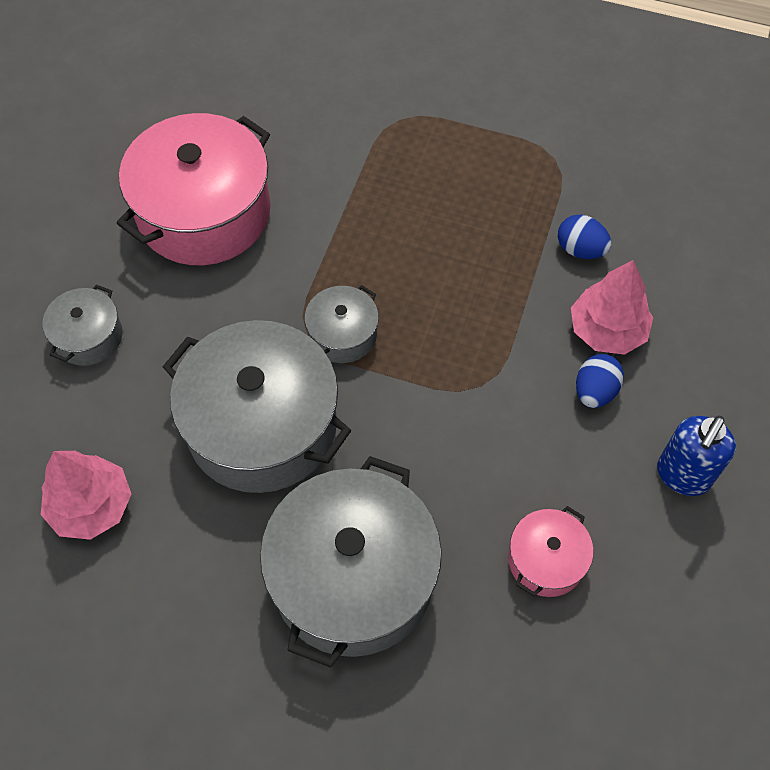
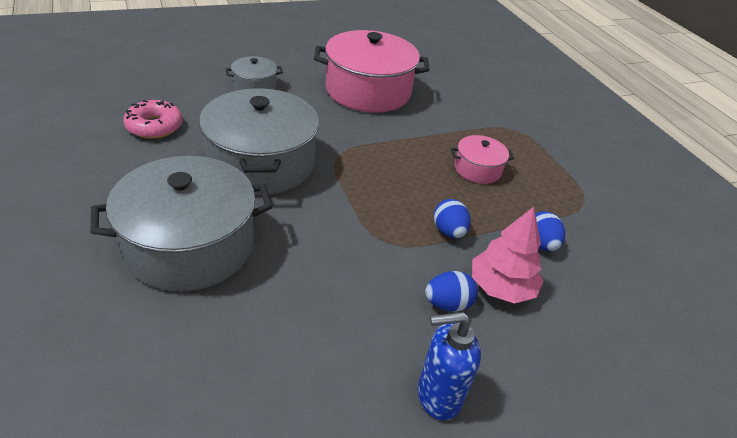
camera: 45 degrees right, 20 degrees down
pink tree [41,451,131,540] -> pink donut [123,100,183,139]
grey pot [304,285,379,363] -> none
pink pot [508,506,594,597] -> pink pot moved to [451,135,514,184]
none -> blue egg [434,199,471,239]

